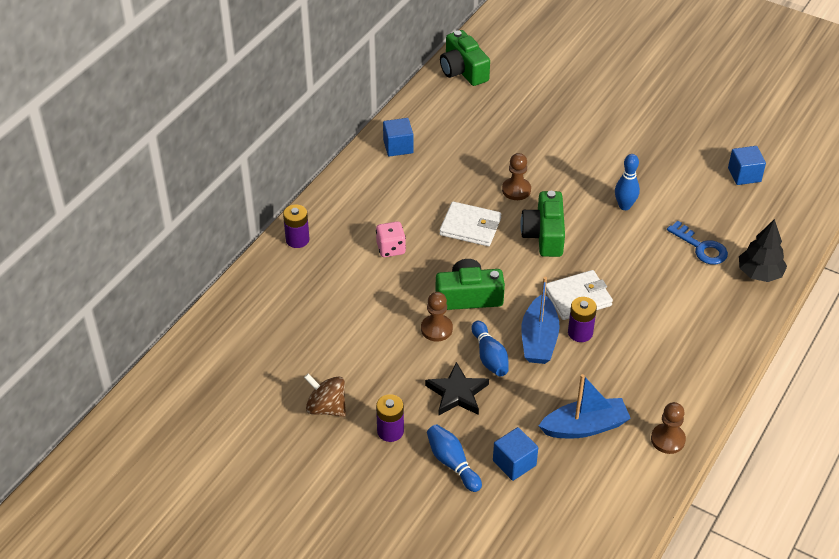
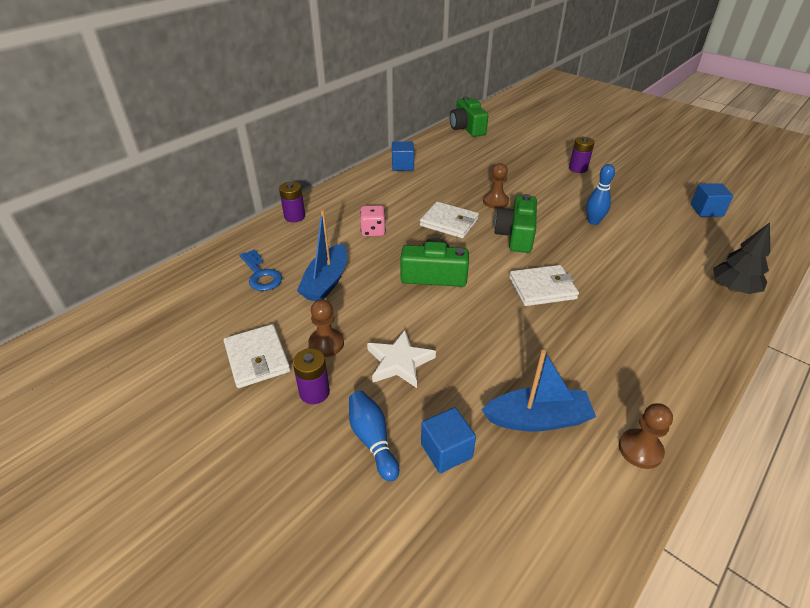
camera: 10 degrees right, 5 degrees down
brown spinning top [304,373,346,417] -> white wallet [224,324,290,388]
brown pawn [421,292,453,341] -> brown pawn moved to [308,299,344,357]
black star [425,362,489,415] -> white star [367,330,436,388]
blue bowling pin [471,321,509,376] -> none
blue boat [521,276,560,364] -> blue boat moved to [297,210,347,301]
purple battery [568,297,597,342] -> purple battery moved to [569,137,595,173]
blue key [667,221,728,265] -> blue key moved to [240,249,282,291]

